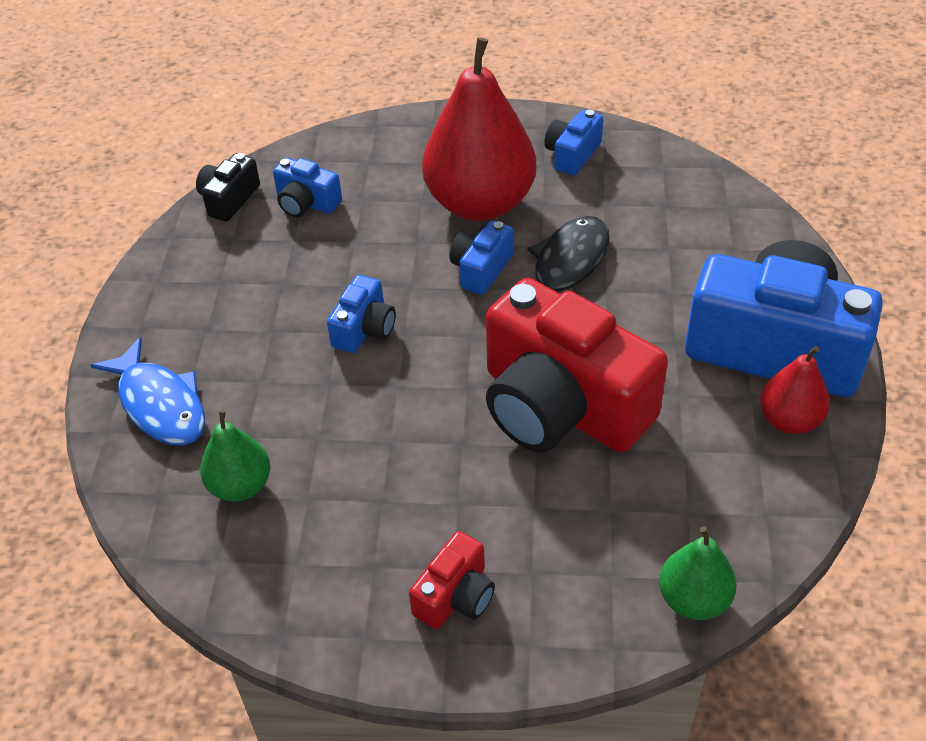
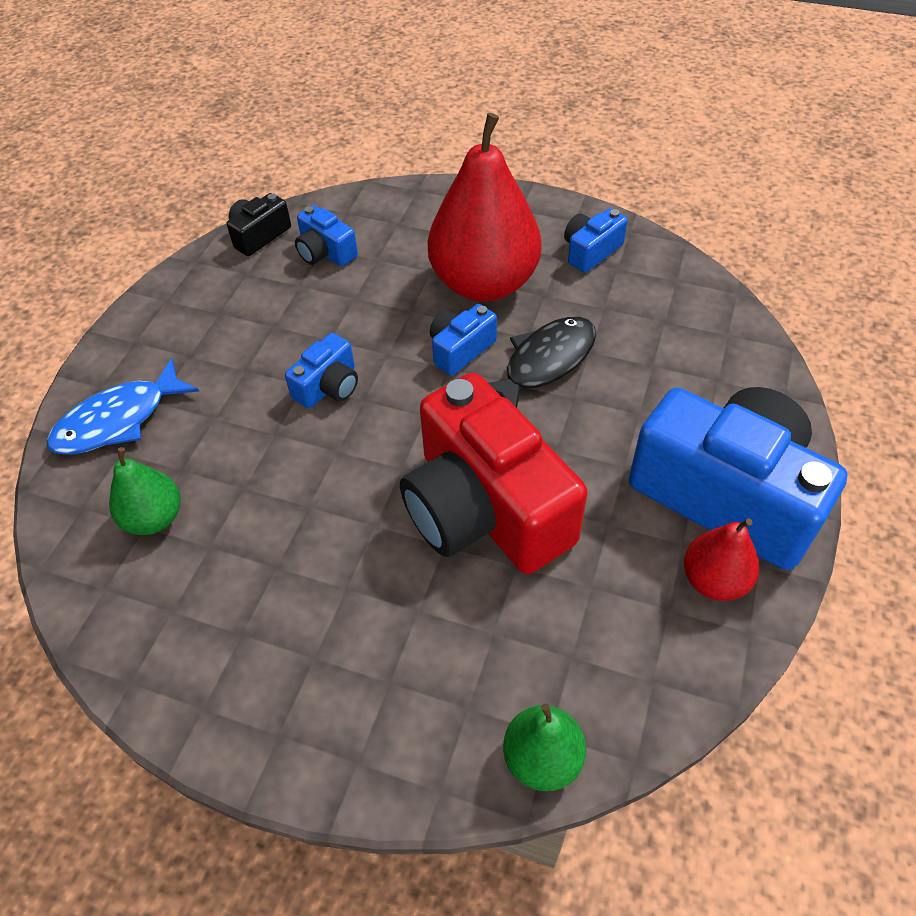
camera: 15 degrees right, 5 degrees up
blue fish [90,337,205,445] -> blue fish turned 75 degrees clockwise [47,358,199,455]
red camera [409,531,495,629] -> none

